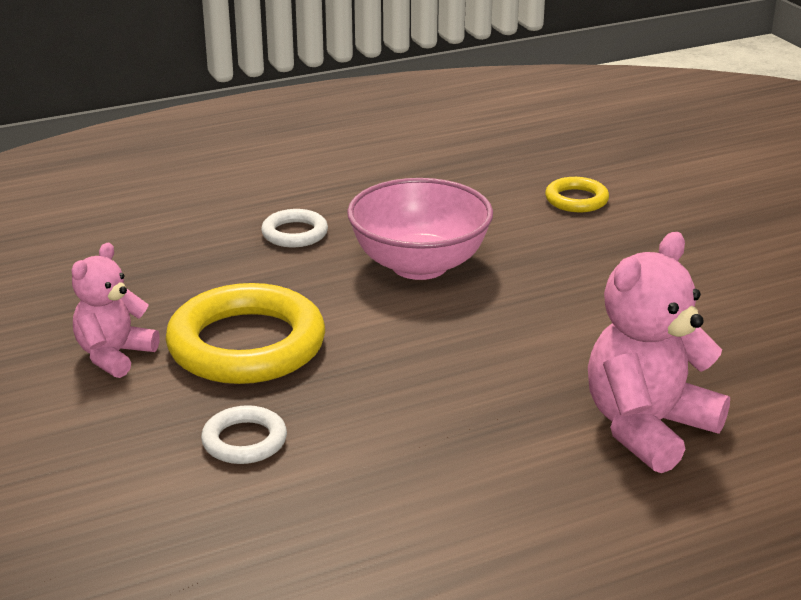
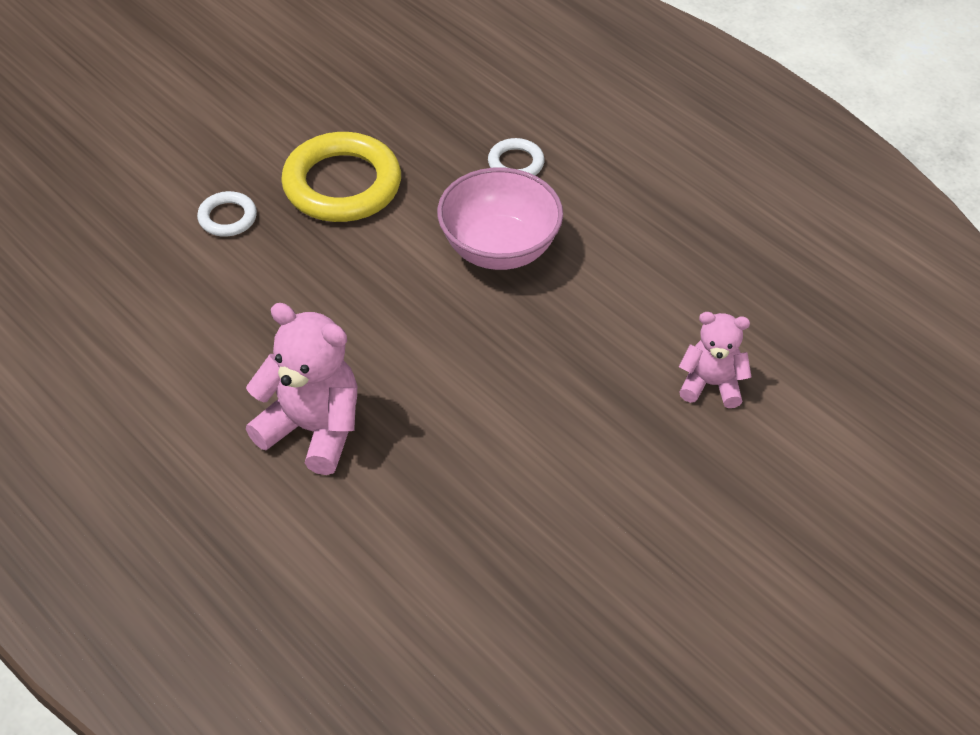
camera: 70 degrees right, 20 degrees up
pink teddy bear [72,242,160,378] -> pink teddy bear moved to [679,312,752,408]
yellow ring [545,177,609,212] -> none

